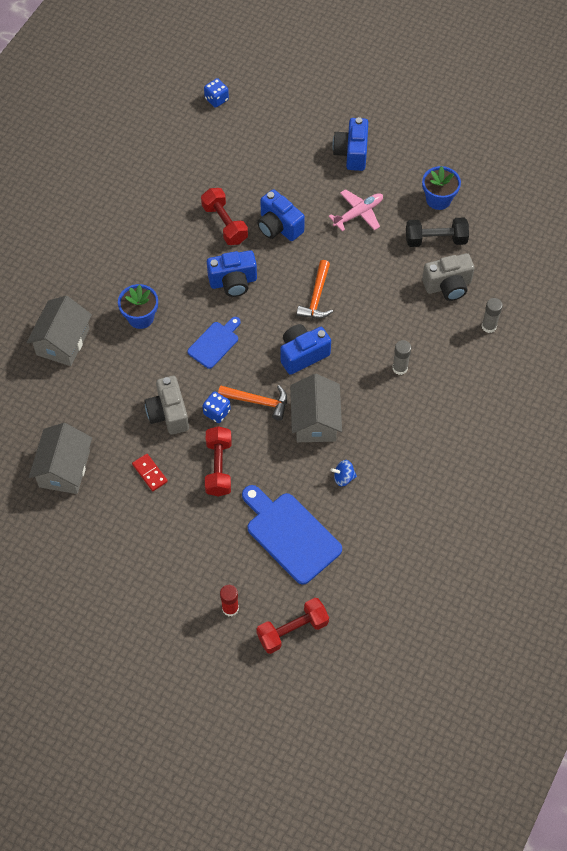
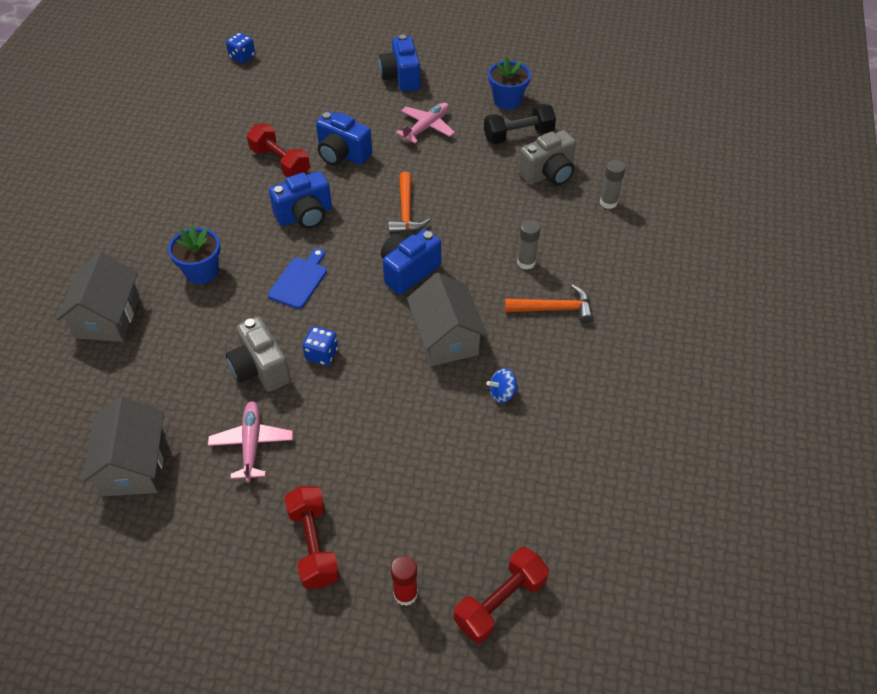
camera: 15 degrees left, 10 degrees down
red domino [132,454,168,491] -> pink plane [208,401,293,482]
red dumbbell [205,426,232,497] -> red dumbbell moved to [284,486,340,589]
orange hammer [218,385,287,421] -> orange hammer moved to [505,285,593,324]
blue cutting board [242,485,342,585] -> none

